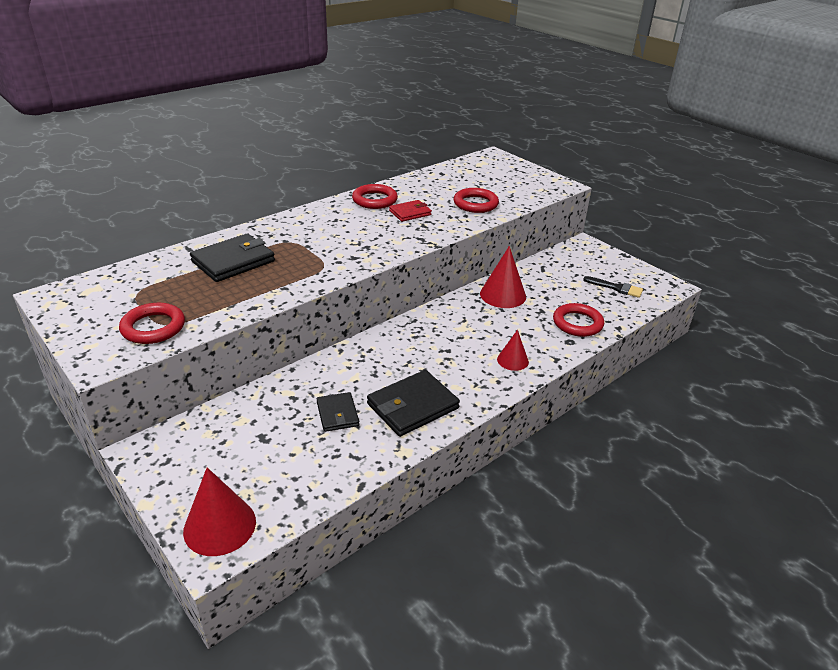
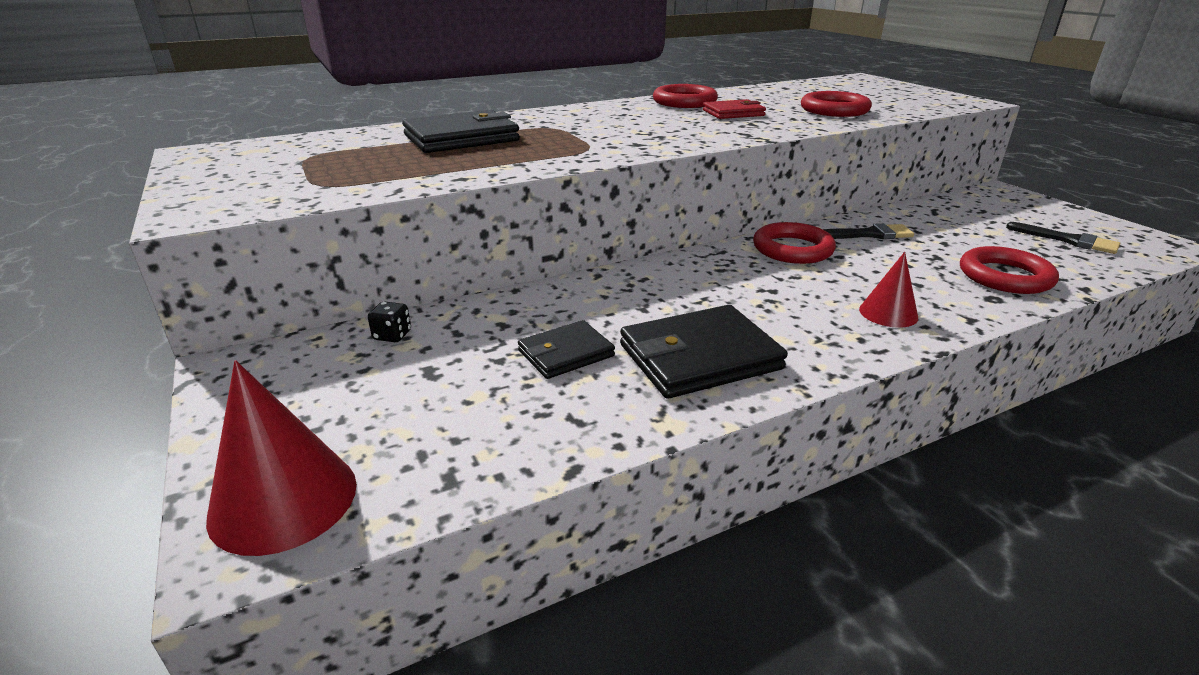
camera: 15 degrees right, 5 degrees down
red ring [119,303,185,344] -> red ring moved to [753,222,836,264]
black wallet [317,392,359,432] -> black wallet turned 60 degrees clockwise [518,320,615,379]
red cone [480,246,526,308] -> black brush [823,223,914,239]
none -> black dice [368,301,411,342]

